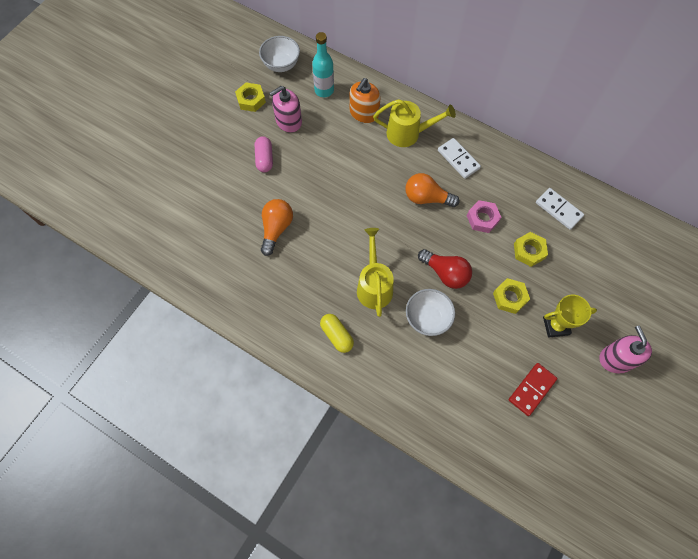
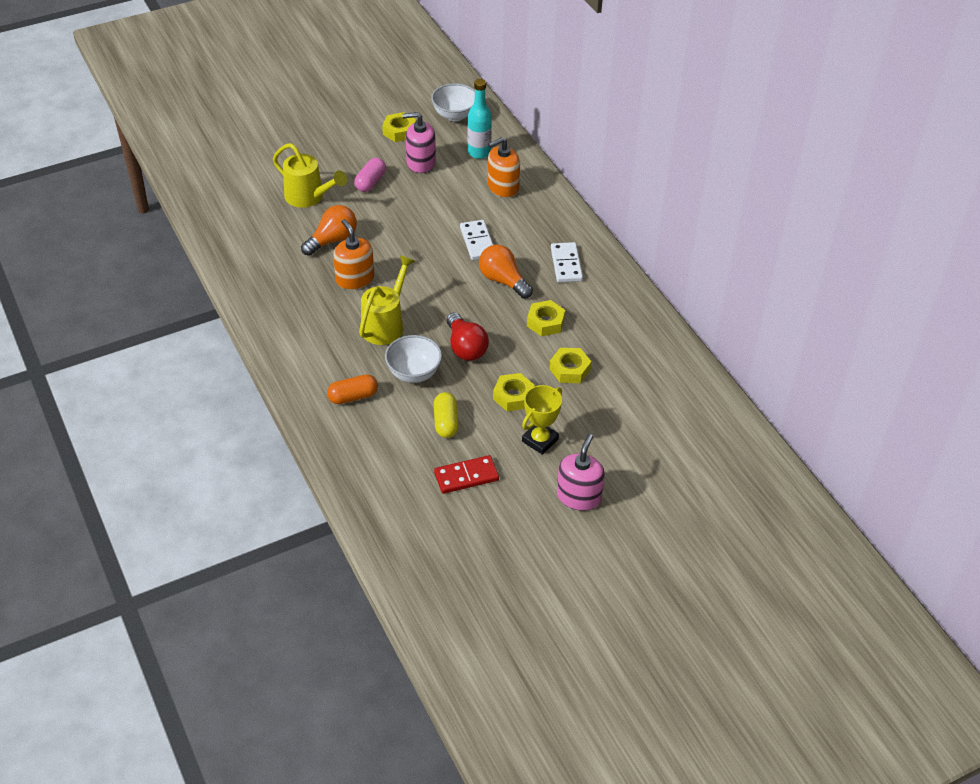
camera: 30 degrees right, 20 degrees down
yellow capsule [320,314,354,353] -> yellow capsule moved to [434,392,459,438]
yellow watering can [373,99,456,147] -> yellow watering can moved to [273,143,347,208]
pink nut [467,200,502,233] -> yellow nut [527,300,565,336]
white domino [536,188,584,230] -> white domino moved to [460,220,493,260]
yellow trophy [543,295,597,338] -> yellow trophy turned 75 degrees counterclockwise [522,385,562,455]
none -> orange capsule [327,374,378,404]
none -> orange soap dispenser [333,219,374,290]

